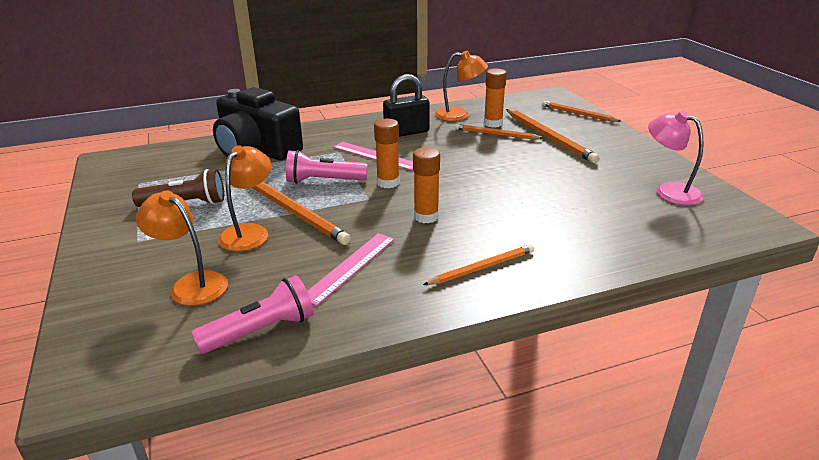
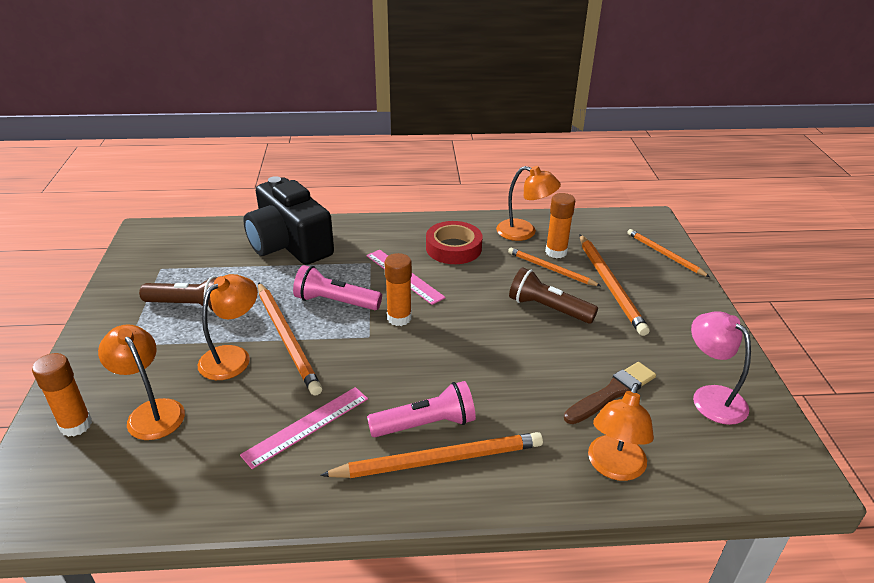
camera: 15 degrees right, 5 degrees up
pink flashlight [191,275,314,354] -> pink flashlight moved to [367,381,476,437]
black padlock [383,74,430,137] -> red tape [426,221,482,264]
orange glue stick [413,147,440,223] -> orange glue stick moved to [32,353,92,437]
orange pencil [423,244,534,285] -> orange pencil [320,432,543,478], size x1.57
none -> brown flashlight [509,268,598,324]
none -> brown brush [564,362,656,424]
none -> orange lamp [588,383,654,481]

